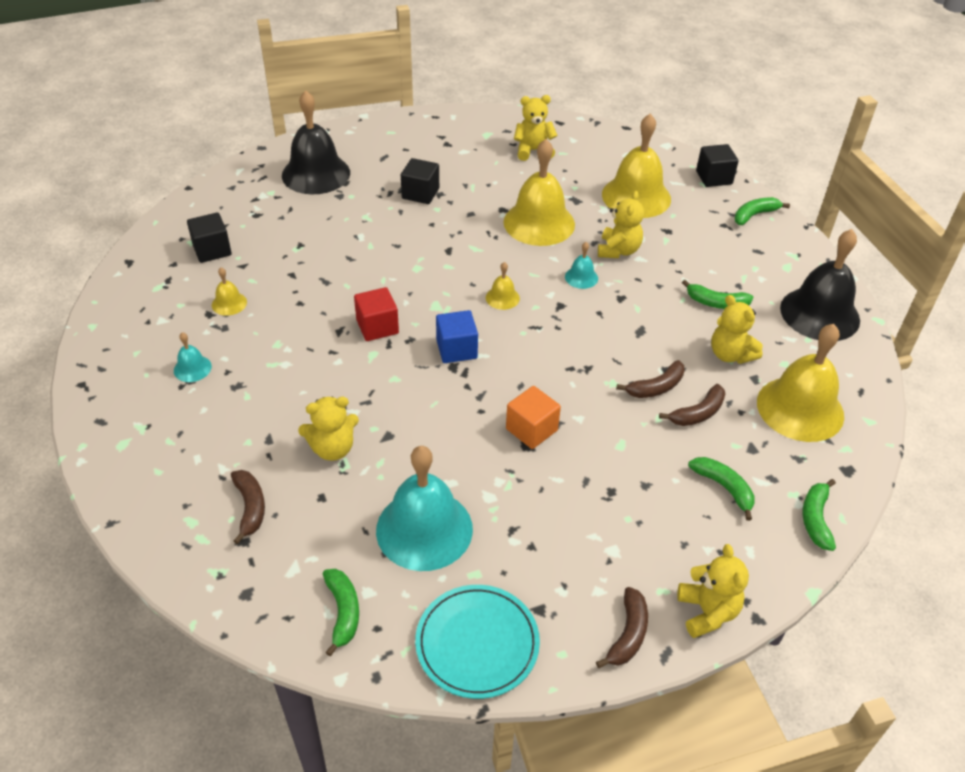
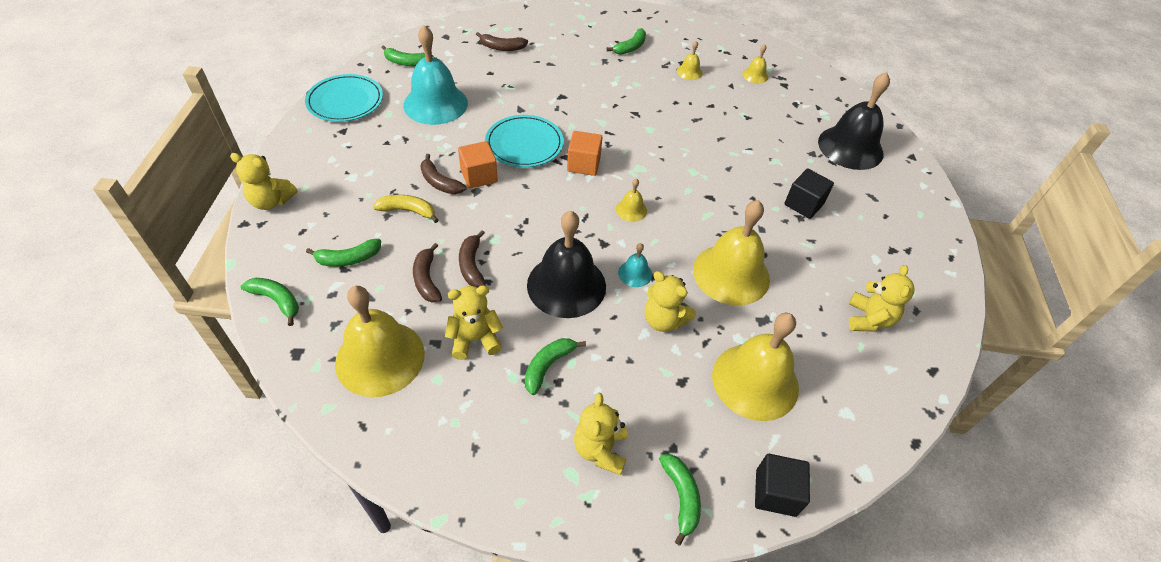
camera: 110 degrees right, 5 degrees up
turquoise bell [174,332,212,382] -> green banana [607,28,646,55]
black cube [187,212,232,263] -> yellow bell [742,44,768,84]
yellow teddy bear [298,396,359,461] -> yellow teddy bear moved to [574,393,627,475]
red cube [354,287,399,341] -> none
blue cube [436,310,478,363] -> orange cube [567,131,602,176]
brown banana [596,587,648,668] -> brown banana moved to [420,154,466,194]
black bell [780,229,860,341] -> black bell moved to [527,210,606,318]
none -> yellow banana [373,195,438,223]
none -> turquoise plate [485,115,564,167]

